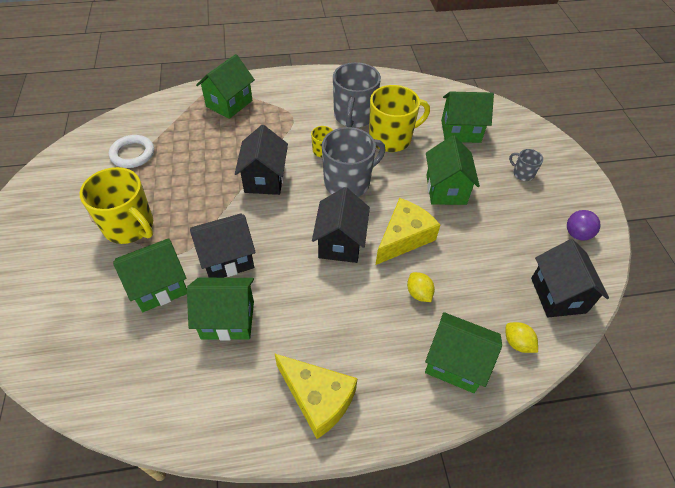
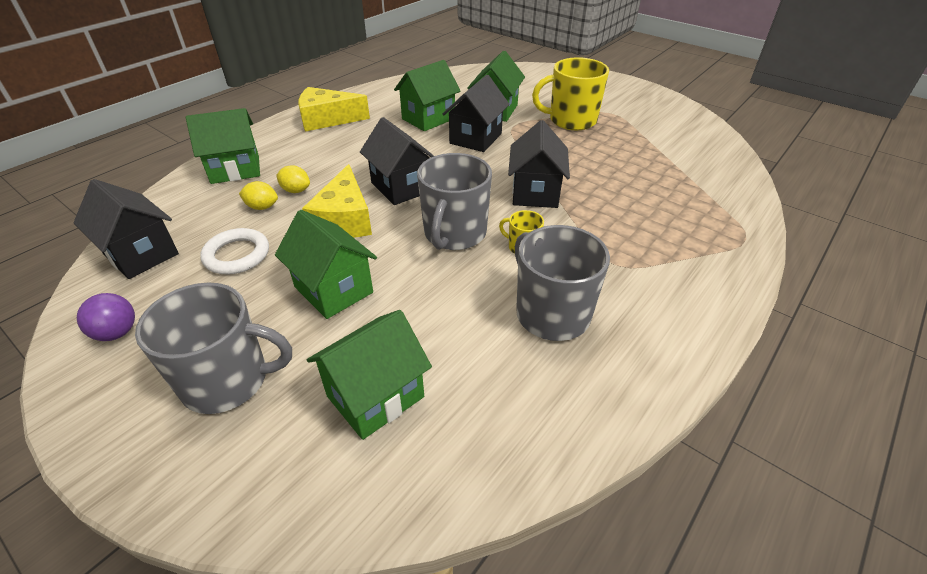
camera: 140 degrees right, 10 degrees down
white ring [109,135,154,168] -> white ring moved to [200,228,269,274]
green house [196,54,255,119] -> none
black house [235,125,288,195] -> black house turned 45 degrees clockwise [508,120,570,208]
yellow mug [369,85,430,152] -> none
yellow lemon [506,322,538,353] -> yellow lemon moved to [239,181,278,210]
grey mug [509,149,543,181] -> grey mug [135,282,292,414], size x2.12

